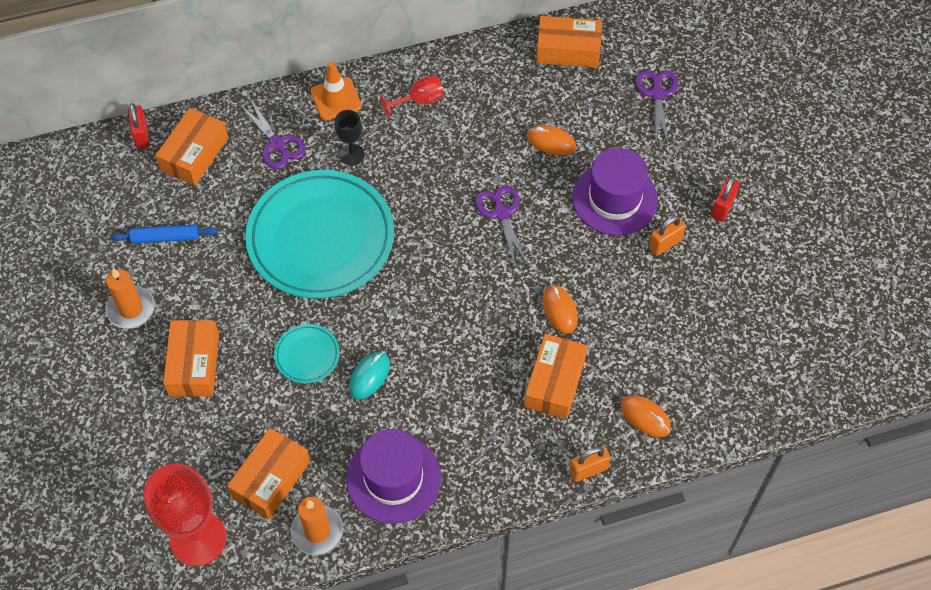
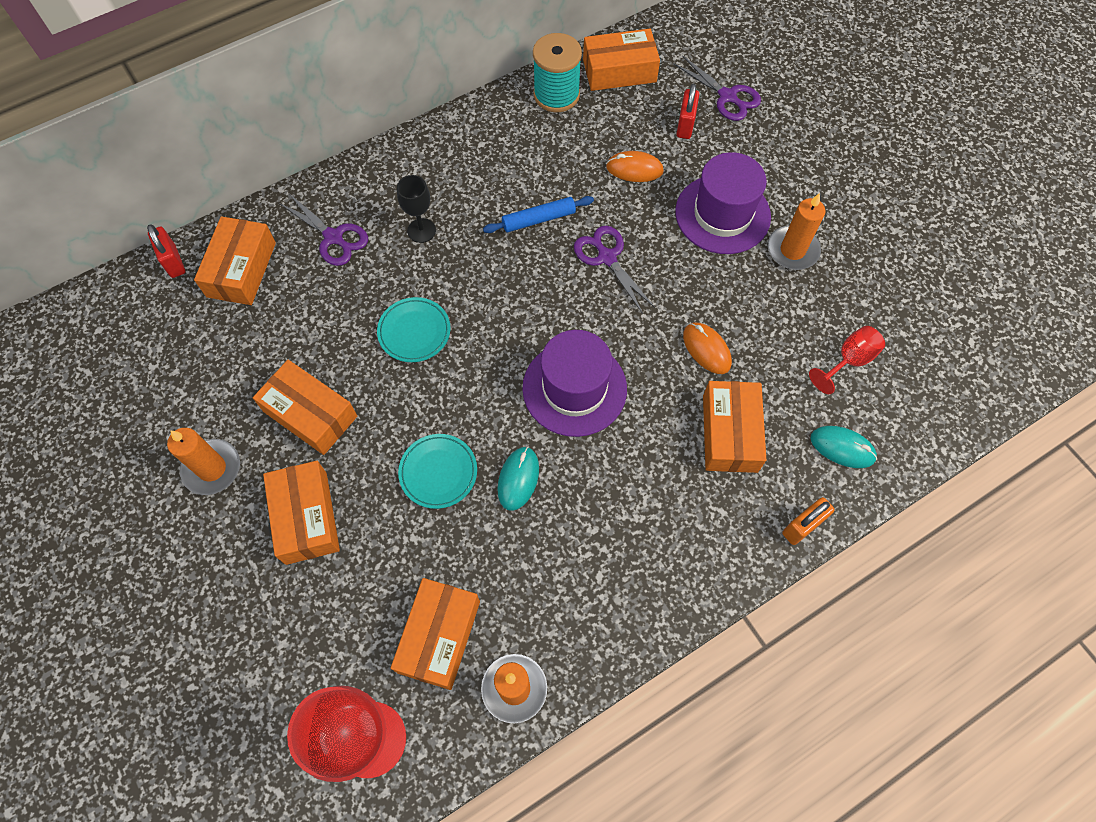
camera: 15 degrees left, 5 degrees up
blue rolling pin [111,224,217,244] -> blue rolling pin moved to [483,196,594,233]
turquoise plate [246,170,394,299] -> turquoise plate [377,297,451,362], size x0.42
orange traffic cone [310,62,362,120] -> none
purple hat [346,429,441,524] -> purple hat moved to [522,330,627,437]
red goblet [380,75,444,118] -> red goblet moved to [809,326,885,394]
orange mouse [621,395,671,437] -> turquoise mouse [811,426,877,468]
purple scissors [635,70,678,143] -> purple scissors turned 150 degrees clockwise [673,55,761,121]
orange padlock [648,216,686,256] -> orange candle [768,193,826,270]
red padlock [711,177,740,222] -> red padlock moved to [676,84,699,139]
none -> orange box [253,360,357,455]
none -> turquoise spool [533,33,582,112]

